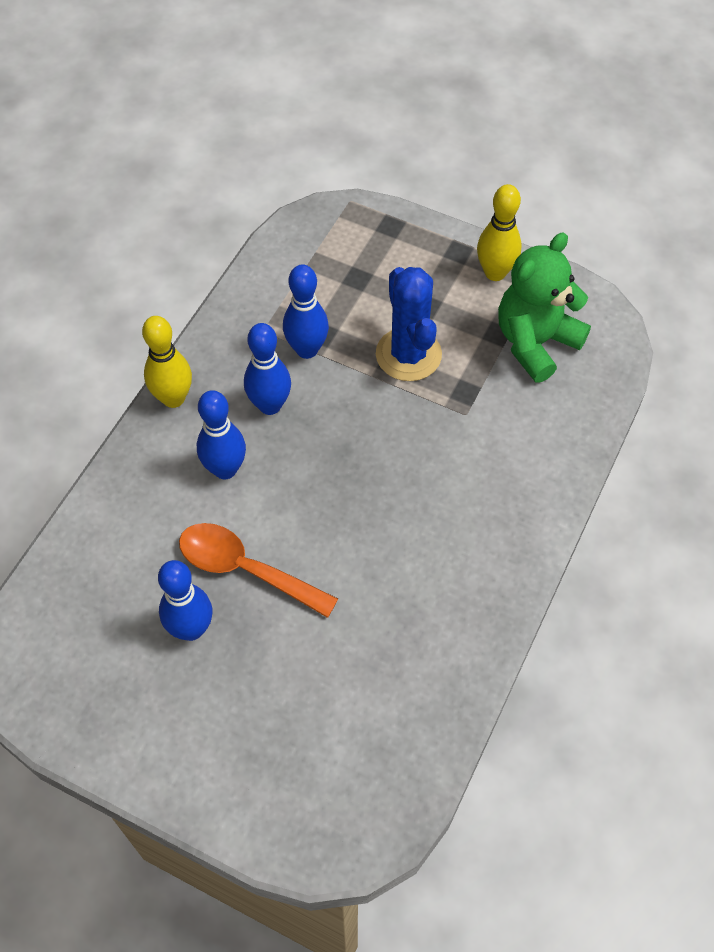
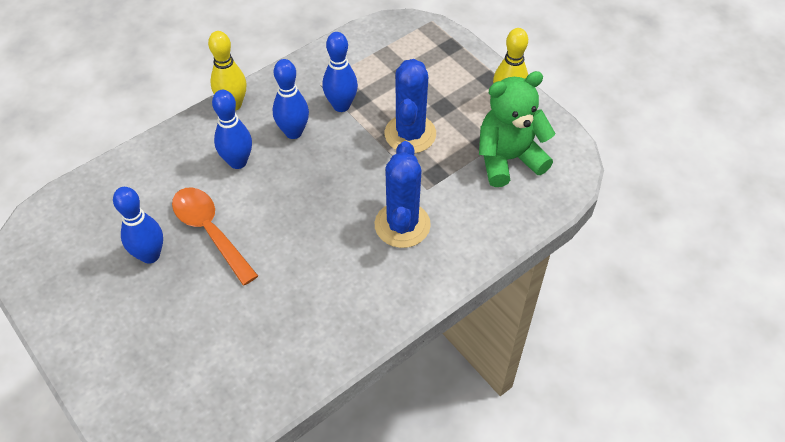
camera: 25 degrees right, 5 degrees down
none -> blue cactus [374,141,431,248]

